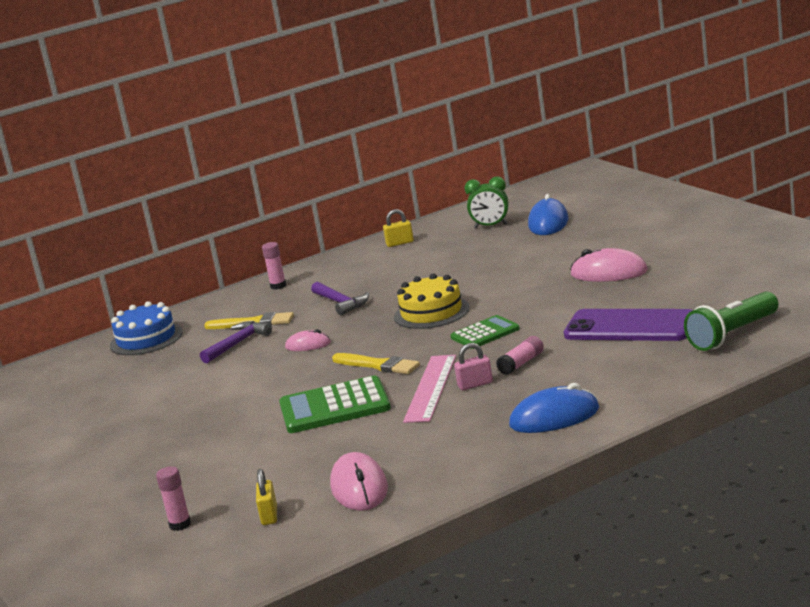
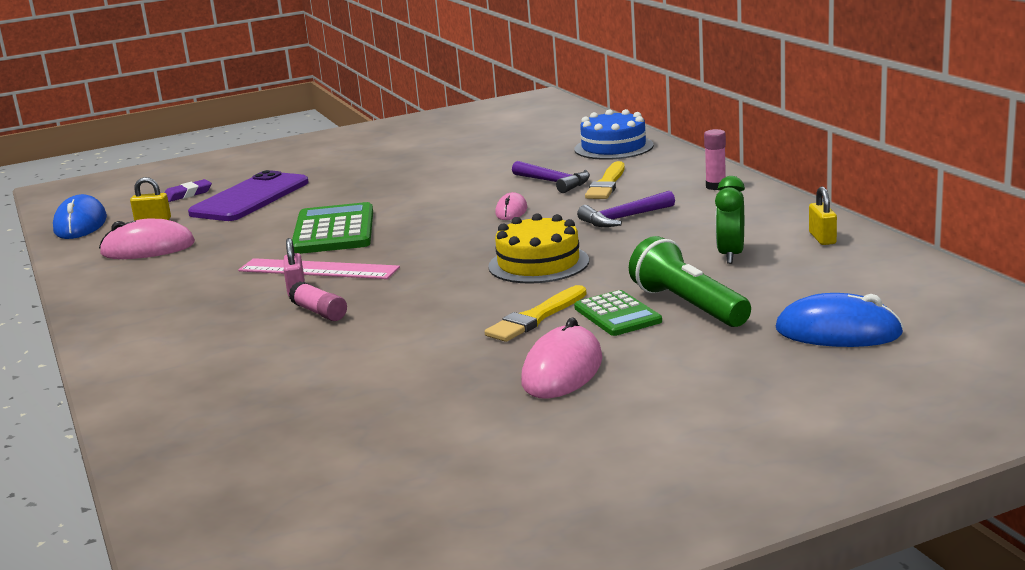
camera: 95 degrees right, 0 degrees up
pink glue stick [156,466,191,531] -> purple eraser [165,179,212,202]
yellow brush [332,353,420,374] -> yellow brush moved to [485,285,587,342]
green calculator [451,315,520,349] -> green calculator moved to [574,290,662,336]
green clock [464,176,509,228] -> green clock moved to [715,176,745,264]
blue mouse [509,383,599,433] -> blue mouse moved to [53,194,107,239]
purple phone [564,309,693,341] -> purple phone moved to [188,170,309,221]
green flashlight [684,291,779,351] -> green flashlight moved to [629,236,751,327]

